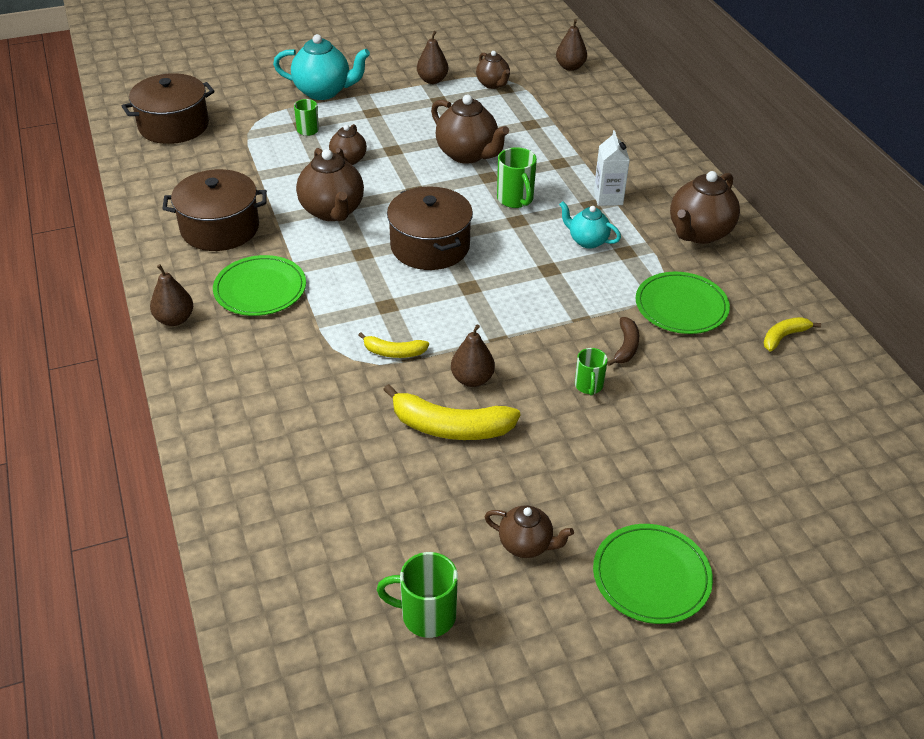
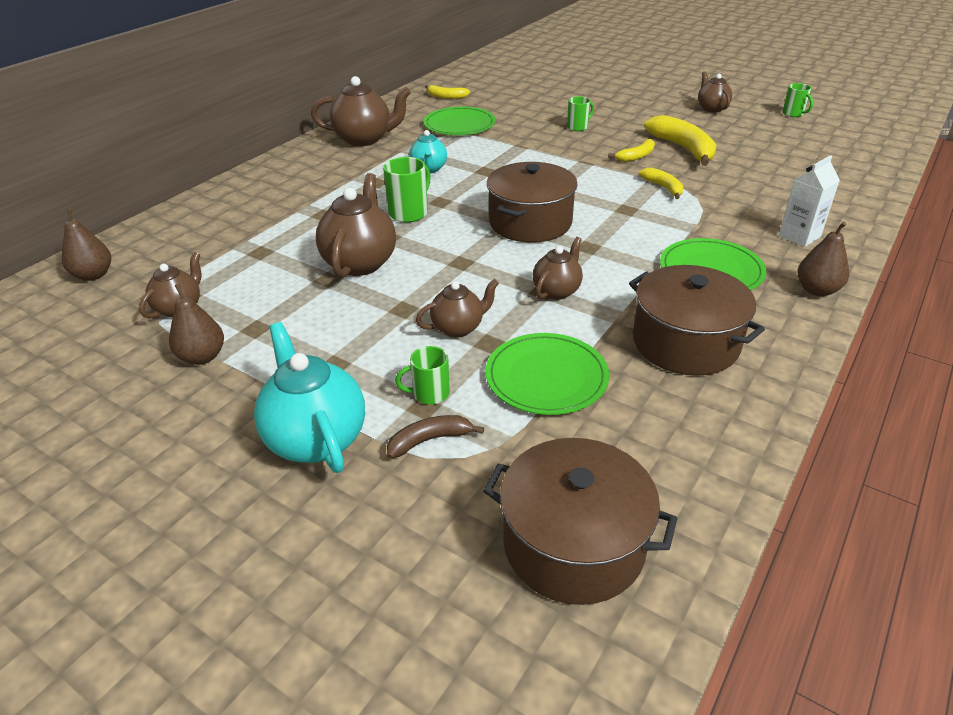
camera: 125 degrees left, 5 degrees down
brown teapot [296,148,364,221] -> brown teapot [533,237,583,300], size x0.59
green mug [377,552,458,638] -> green mug [782,83,813,117], size x0.65
brown pear [451,324,495,387] -> yellow banana [608,139,655,162]
green plate [593,524,713,624] -> green plate moved to [485,333,609,415]
white carton [594,130,630,206] -> white carton moved to [779,155,840,247]
brown banana [607,317,639,366] -> brown banana moved to [387,415,484,458]

